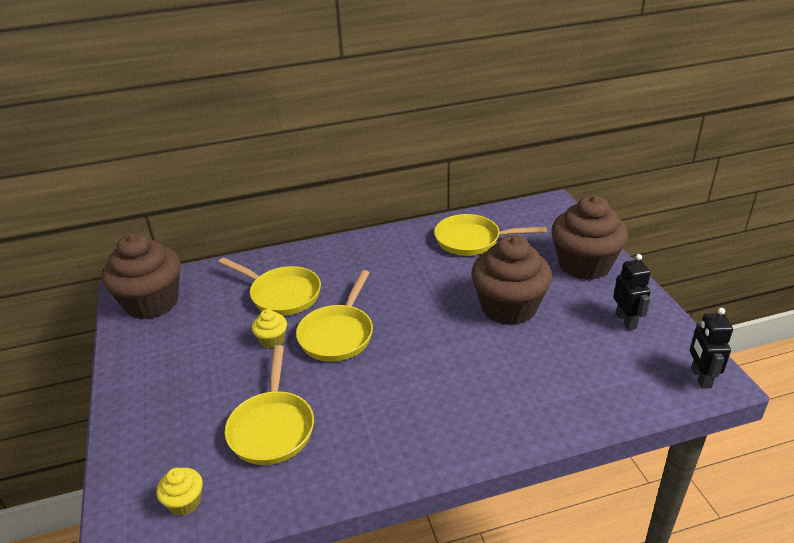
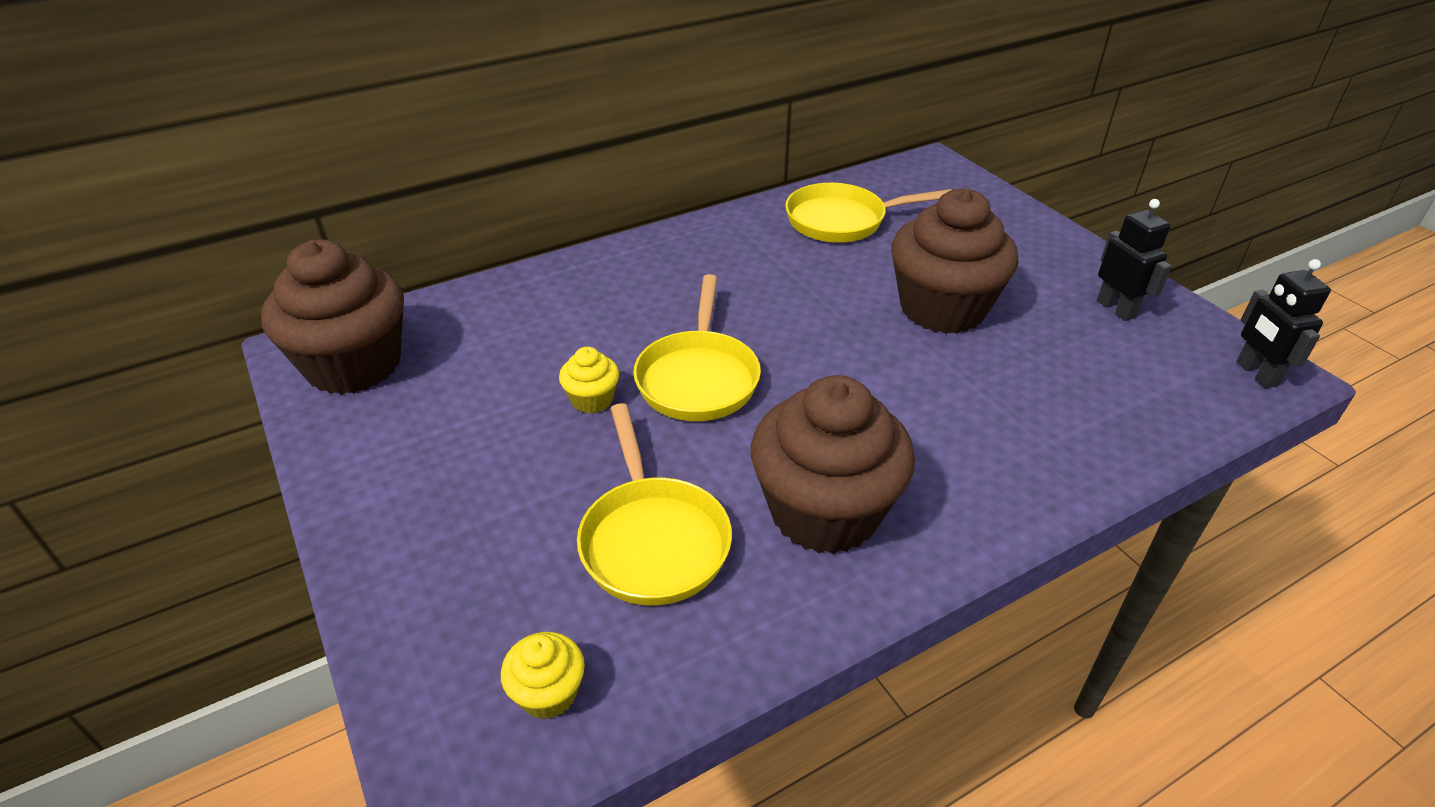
camera: 15 degrees left, 5 degrees up
yellow pan [218,257,321,316] -> none
brown cupcake [552,195,628,280] -> brown cupcake moved to [751,375,915,554]

